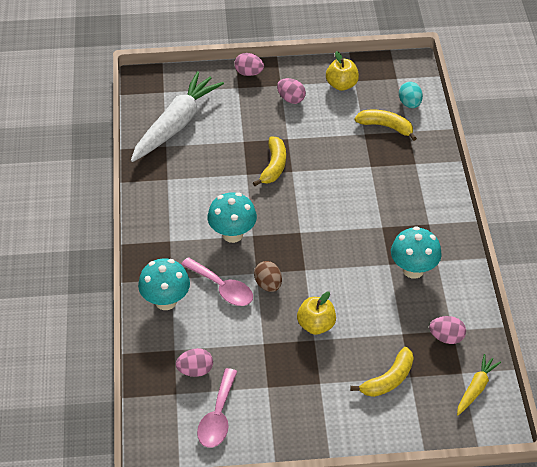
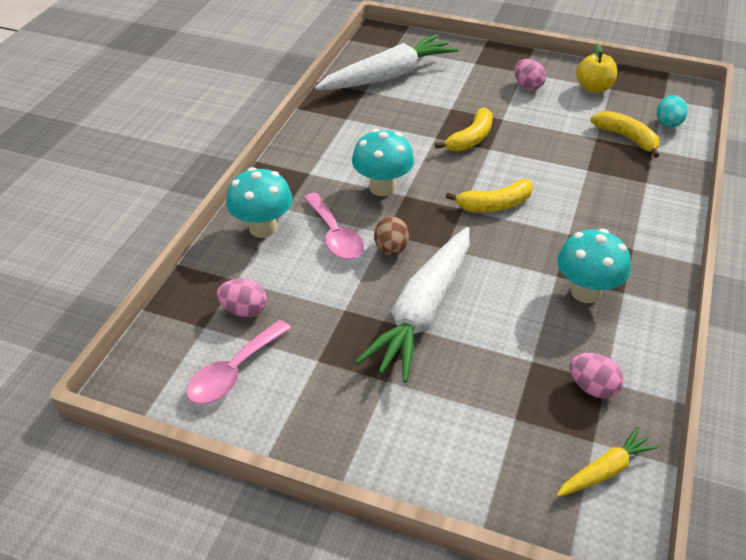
camera: 25 degrees right, 5 degrees down
pink egg [234,53,264,76] -> none
yellow apple [297,292,336,335] -> white carrot [355,227,470,383]
yellow banana [350,347,414,397] -> yellow banana moved to [446,179,533,212]

